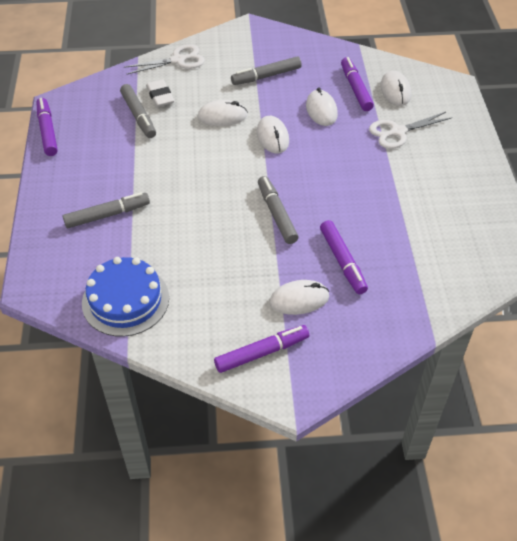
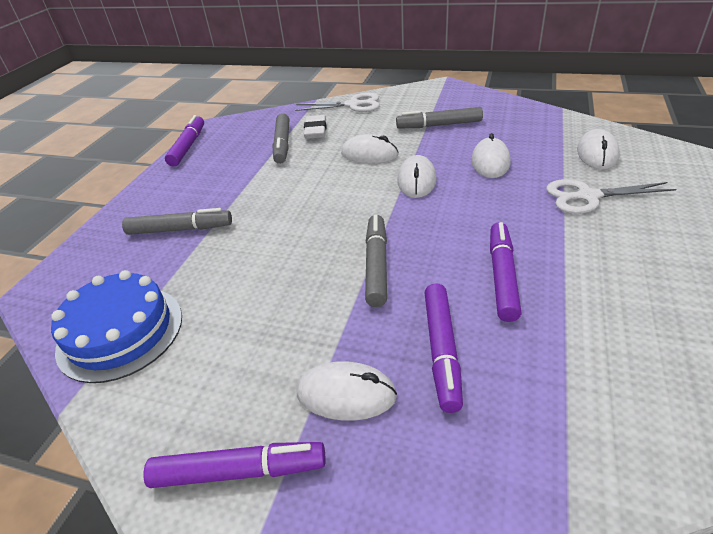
camera: 25 degrees right, 10 degrees down
purple marker [341,57,374,111] -> purple marker moved to [490,222,522,322]

